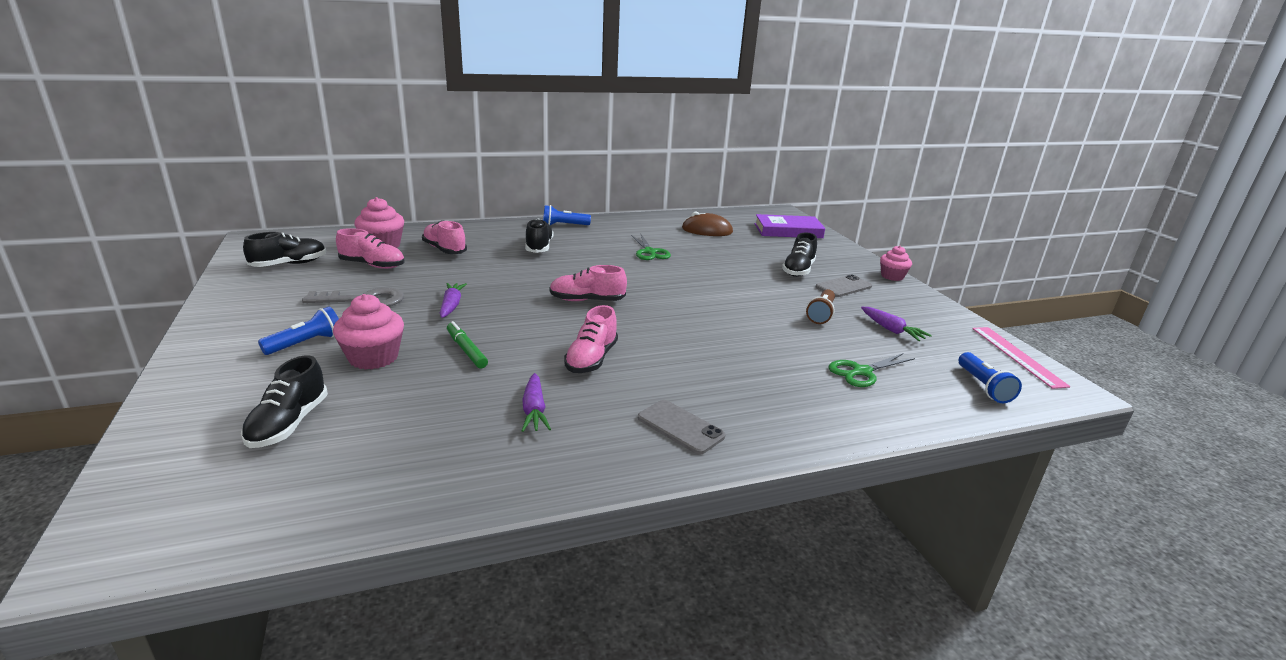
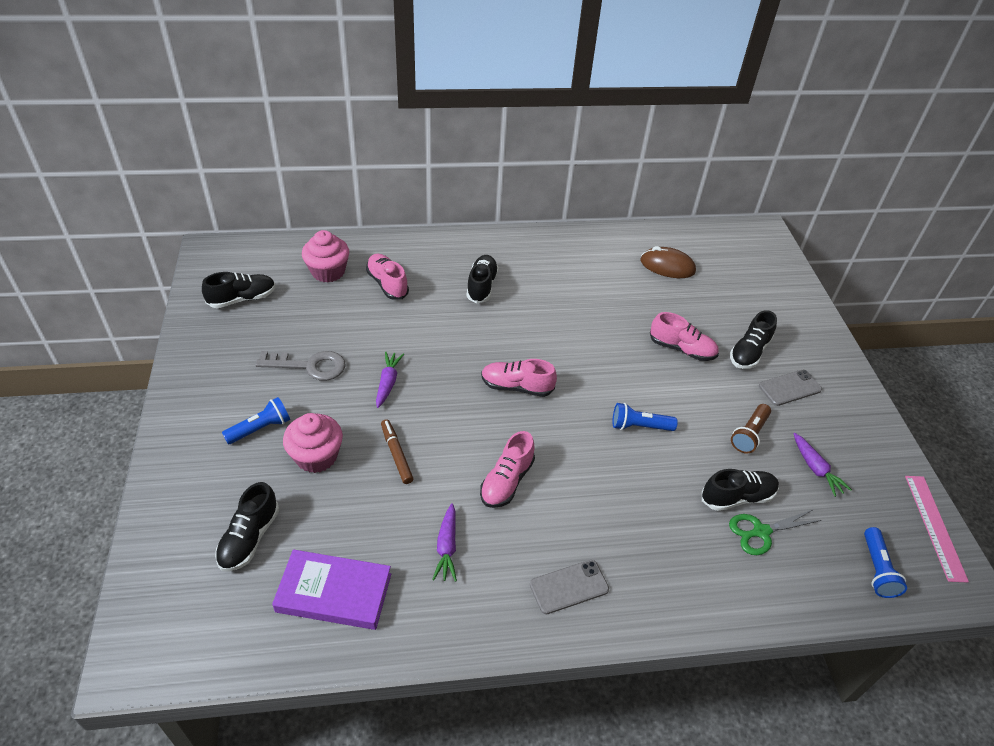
camera: 10 degrees right, 20 degrees up
pink shoe [336,228,405,269] -> pink shoe moved to [650,312,719,361]
green marker [447,321,488,369] -> brown marker [381,419,414,484]
blue flashlight [543,205,591,225] -> blue flashlight moved to [613,403,678,431]
green scissors [631,234,671,260] -> none
grey phone [638,400,725,454] -> grey phone turned 75 degrees counterclockwise [530,560,609,614]
purple book [755,214,825,238] -> purple book moved to [272,549,391,630]
pink cupcake [880,246,912,281] -> none
none -> black shoe [702,469,779,511]

